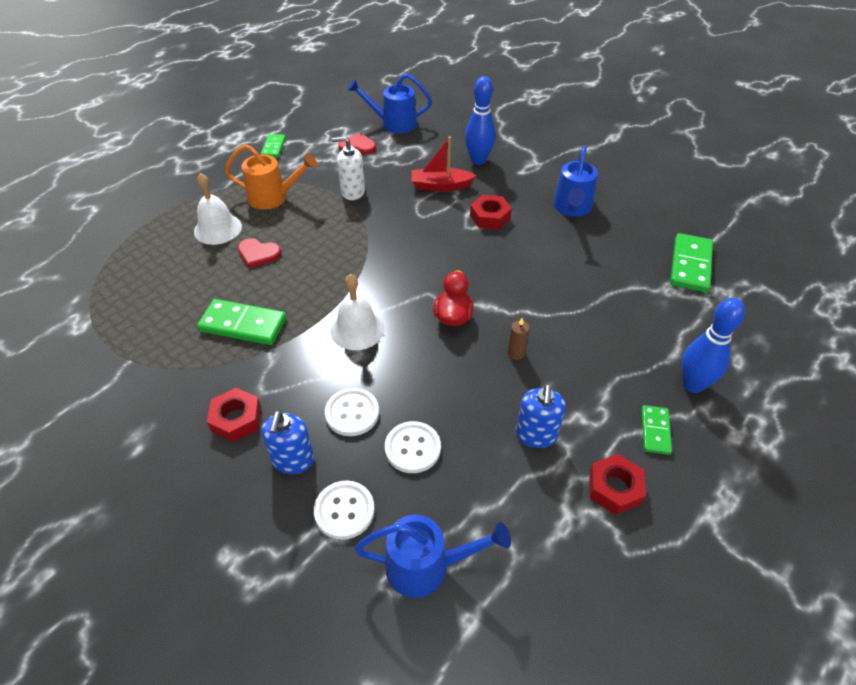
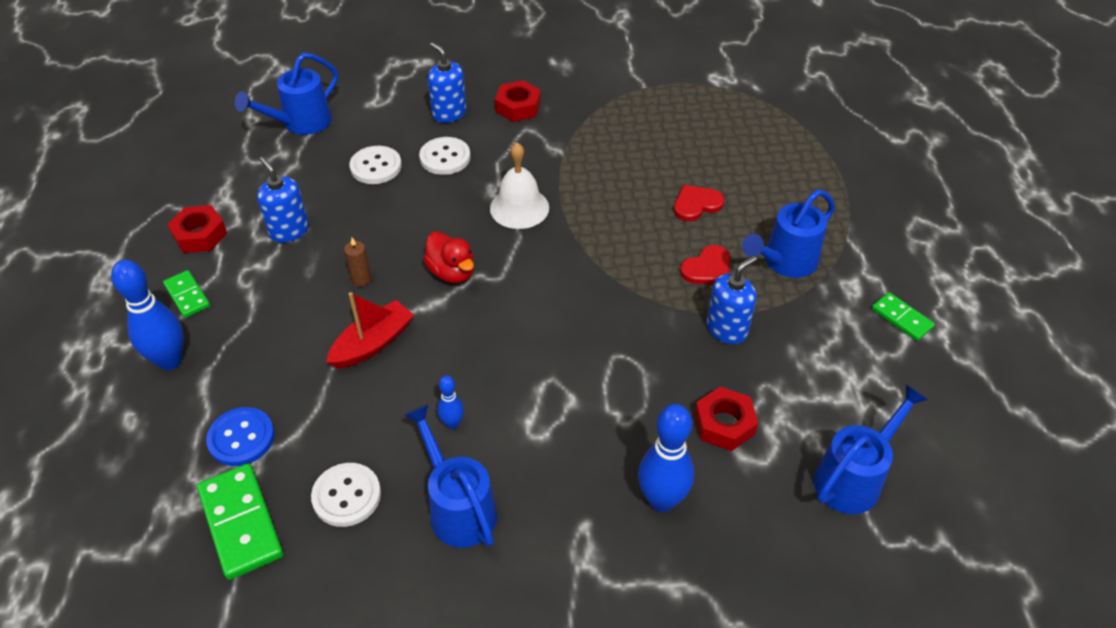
camera: 135 degrees right, 0 degrees up
white bell [194,173,242,245] -> none
green domino [197,299,286,345] -> none
orange watering can [225,144,317,210] -> blue watering can [742,190,835,278]
white button [314,480,375,540] -> white button moved to [311,463,381,527]
white soap dispenser [332,136,365,200] -> blue soap dispenser [707,256,757,344]
red heart [338,133,376,155] -> red heart moved to [680,245,730,284]
red boat [412,136,477,191] -> red boat moved to [326,292,414,369]
red nut [470,195,512,230] -> red nut moved to [695,387,758,451]
none -> blue button [206,407,275,466]
none -> blue bowling pin [437,375,464,429]

